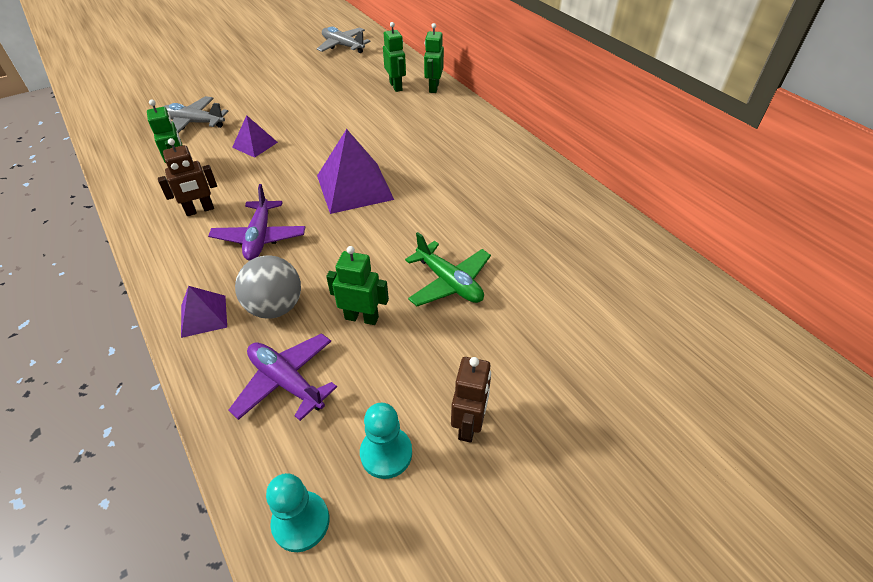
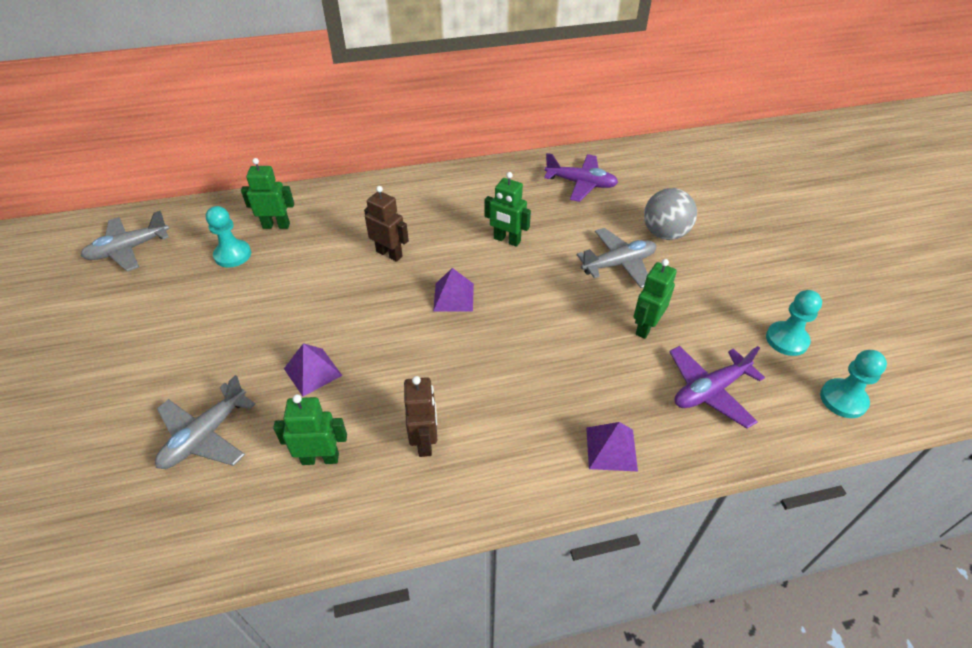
camera: 70 degrees left, 0 degrees up
purple plane [208,184,305,260] -> purple plane moved to [544,153,618,202]
grey ball [235,255,301,319] -> grey ball moved to [644,188,697,240]
purple pyramid [317,129,394,214] -> purple pyramid [433,268,474,312], size x0.54
green plane [405,232,491,306] -> grey plane [577,228,656,288]
green robot [424,23,444,93] -> green robot moved to [485,172,531,247]
brown robot [451,357,491,443] -> brown robot moved to [364,186,409,262]
none -> turquoise pawn [206,206,251,268]

